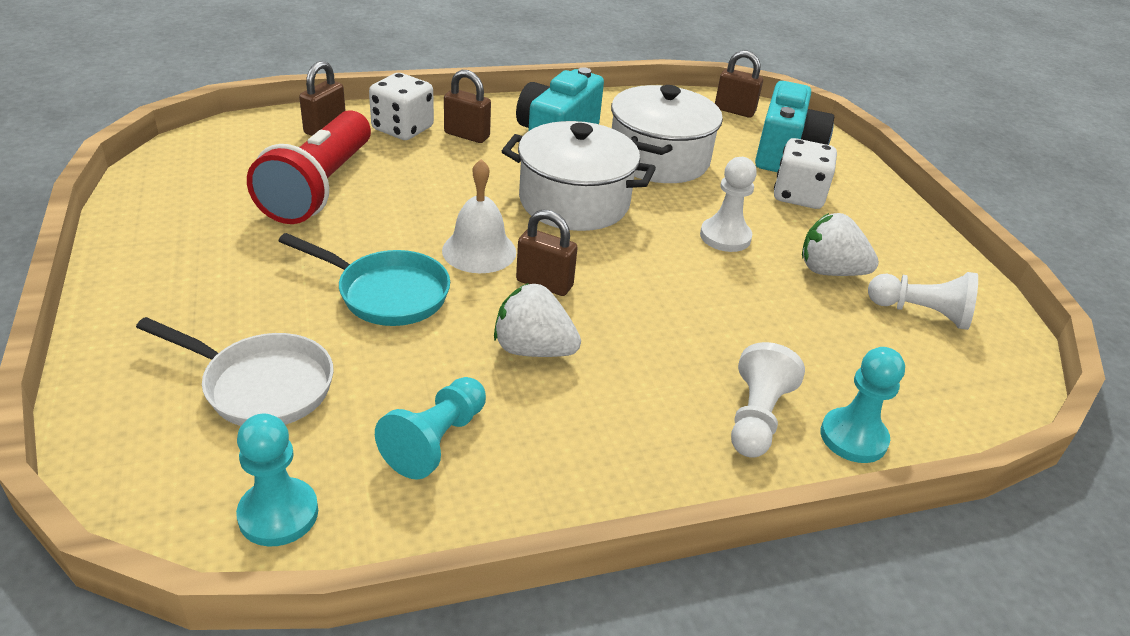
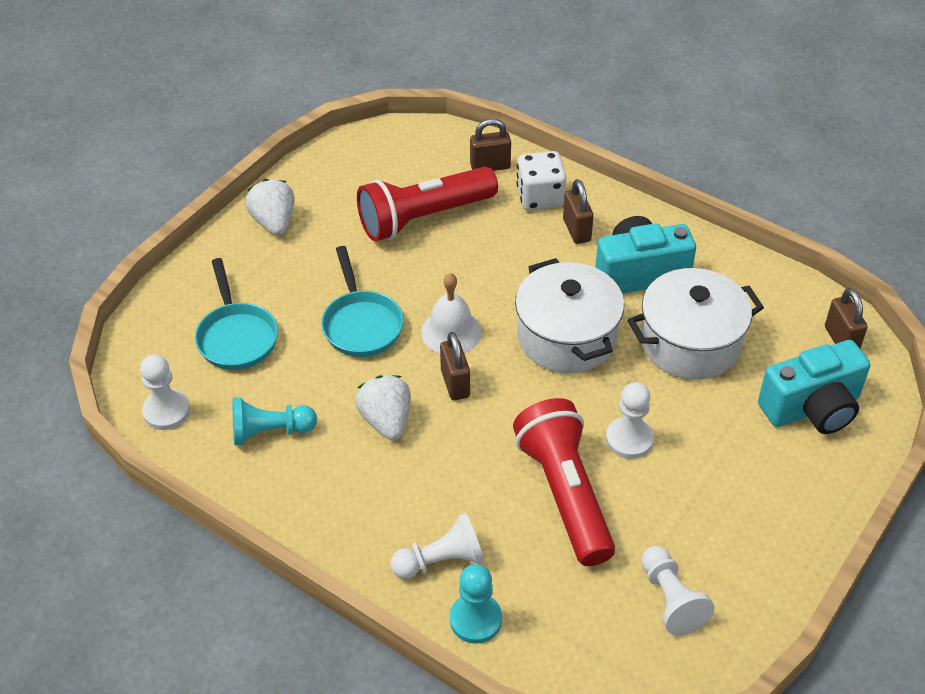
camera: 55 degrees right, 10 degrees up
white pan [136,317,334,426] -> turquoise pan [195,258,278,370]
turquoise pawn [236,414,318,546] -> white pawn [140,354,190,430]
white dice [774,138,837,209] -> none
white strawberry [802,213,879,276] -> white strawberry moved to [245,179,295,235]
none -> red flashlight [513,398,615,566]

